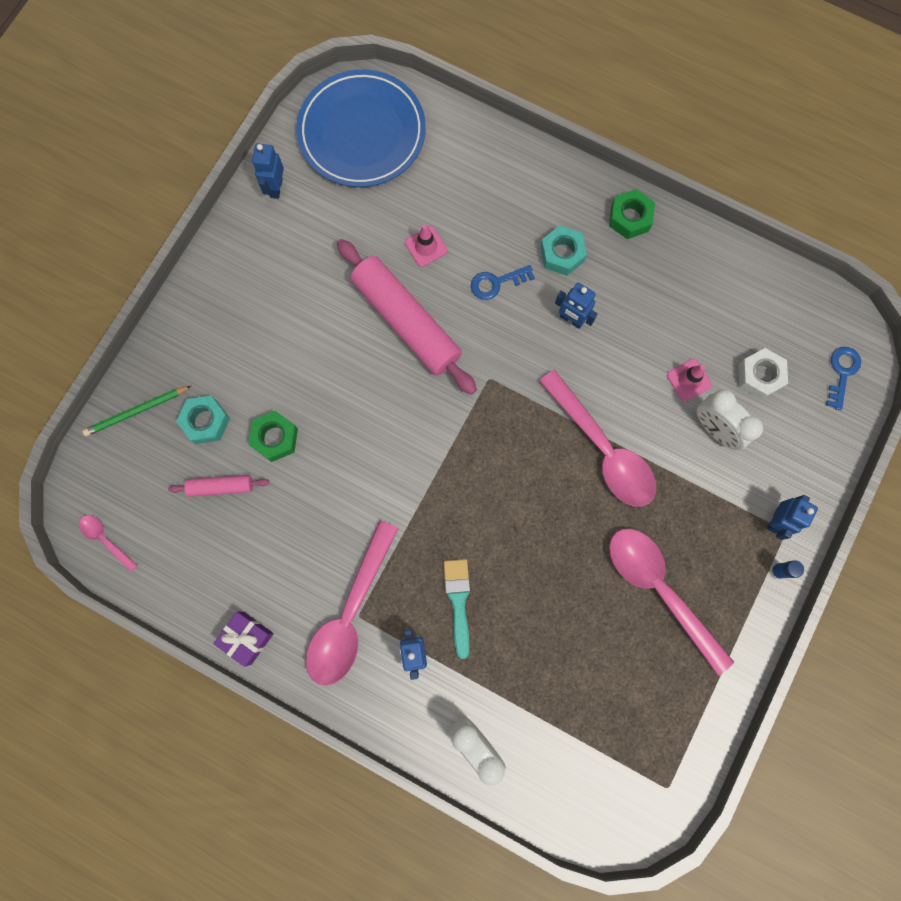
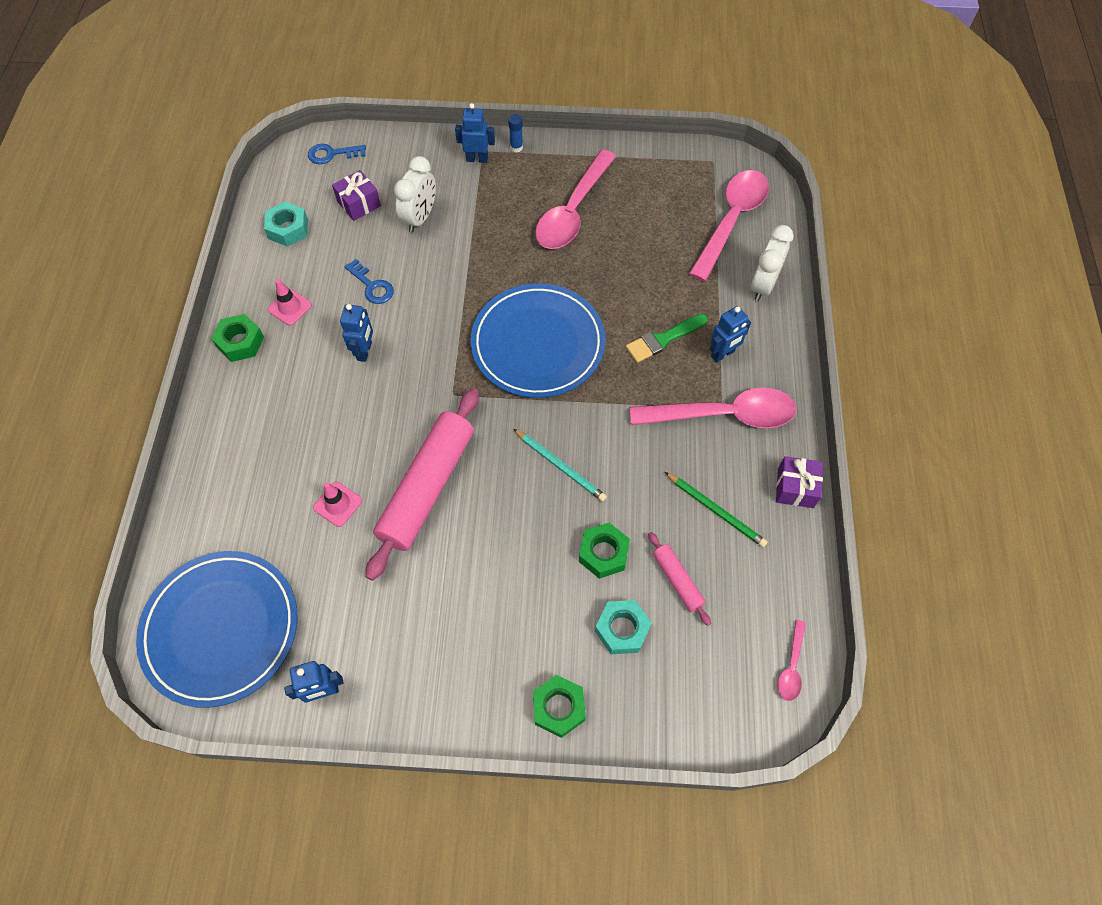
camera: 115 degrees left, 15 degrees down
green pencil [82,386,191,436] -> green pencil moved to [665,472,768,547]
turquoise brush [444,559,470,659] -> green brush [626,314,708,363]
blue key [471,265,535,300] -> blue key moved to [344,259,394,304]
pink spoon [539,370,656,507] -> pink spoon moved to [689,170,769,282]
turquoise nut [540,226,587,276] -> turquoise nut moved to [264,202,308,247]
pink traffic cone [667,359,712,402] -> pink traffic cone moved to [268,279,312,326]
white nut [738,348,788,399] -> purple gift [332,170,381,221]
none -> blue plate [470,284,605,398]
none -> turquoise pencil [514,429,607,502]
none -> green nut [533,675,586,738]

